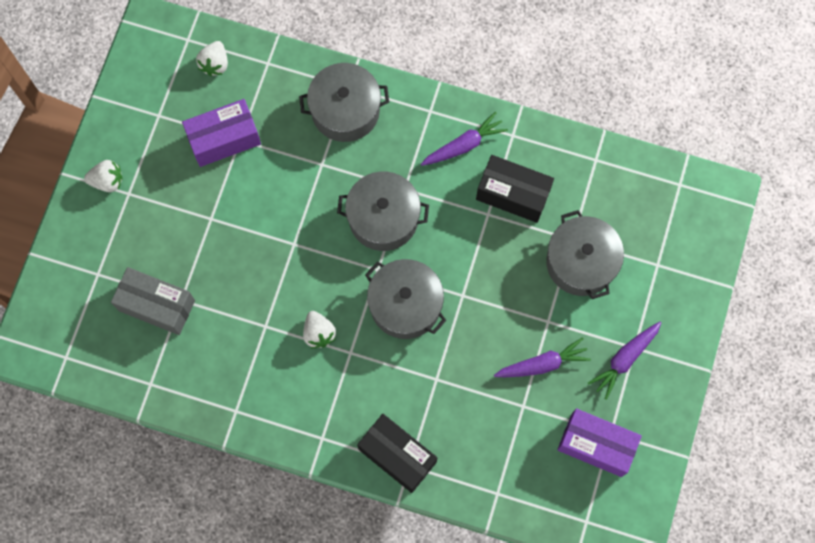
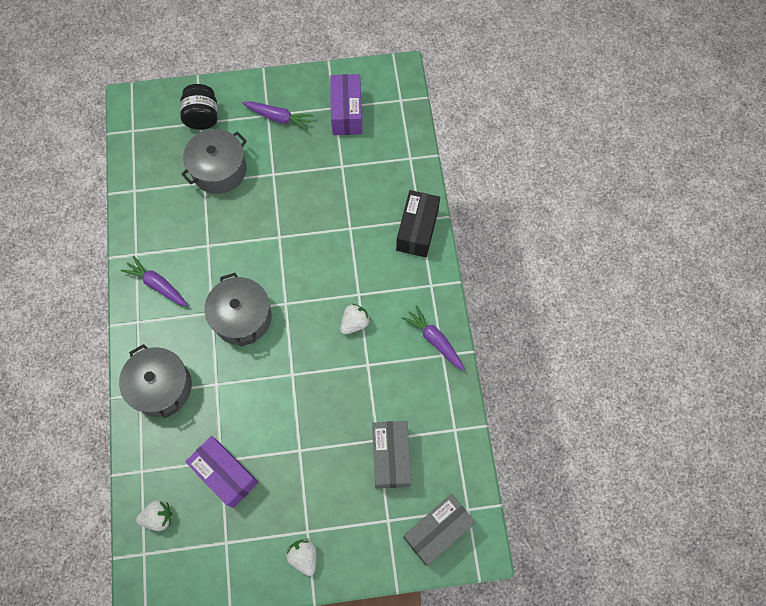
camera: 115 degrees left, 5 degrees down
grey pot [365,259,447,339] -> none
black box [476,155,554,223] -> none
purple carrot [494,337,591,377] -> purple carrot moved to [402,305,465,371]
none -> black jar [180,84,218,130]
none -> grey box [403,494,476,566]

